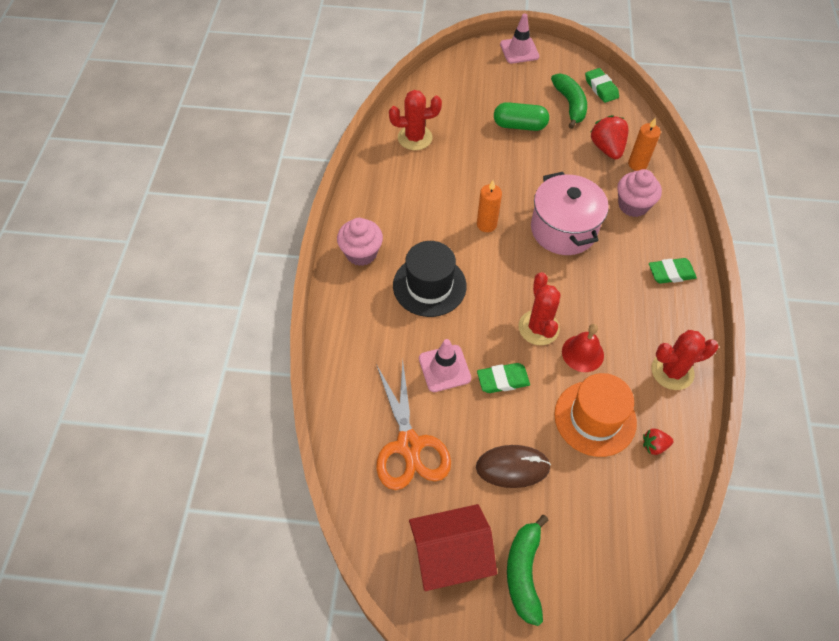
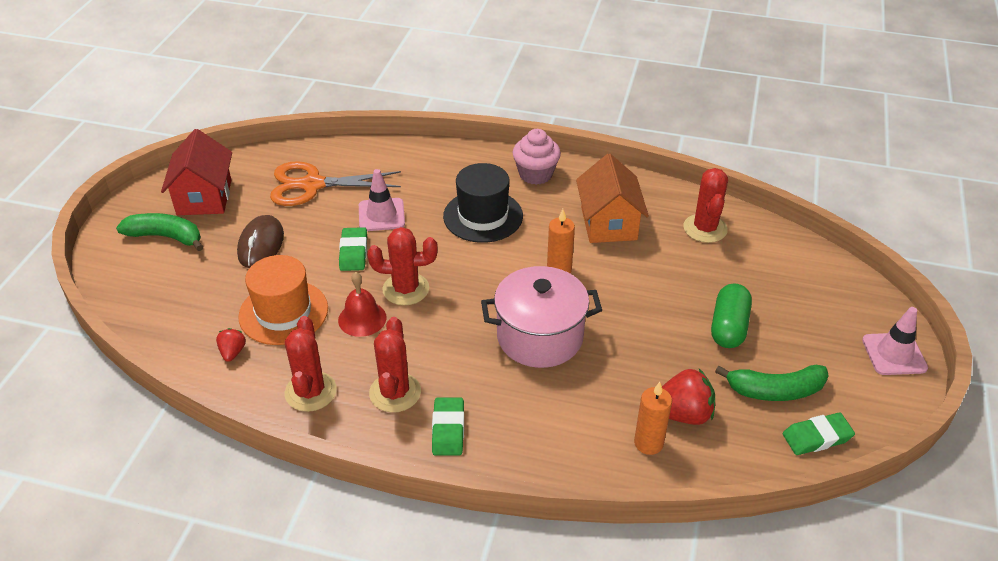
camera: 100 degrees right, 15 degrees down
pink cupcake [617,169,662,217] -> none
none -> red cactus [369,317,421,413]
none -> orange house [576,154,649,243]

